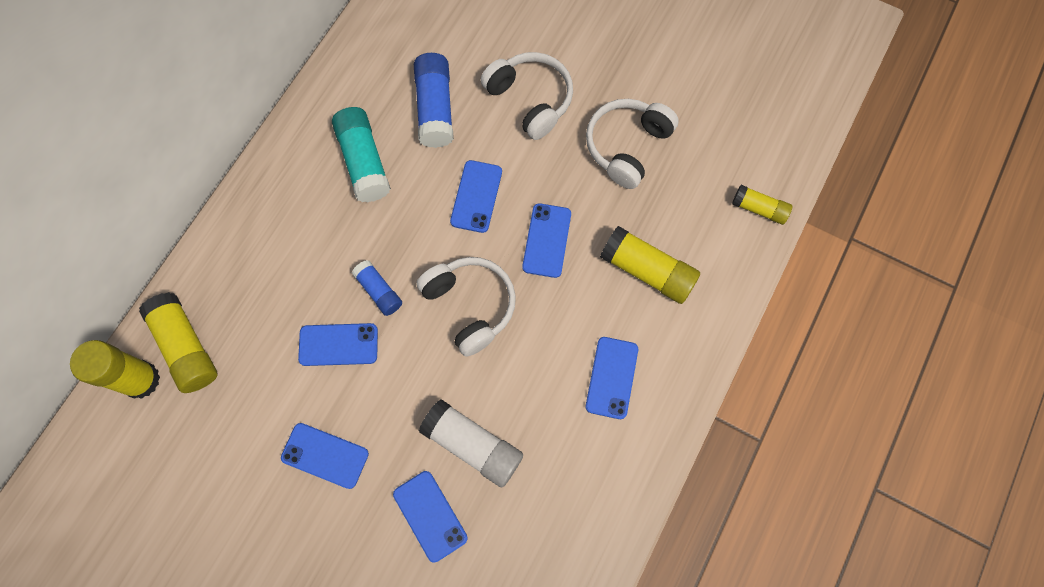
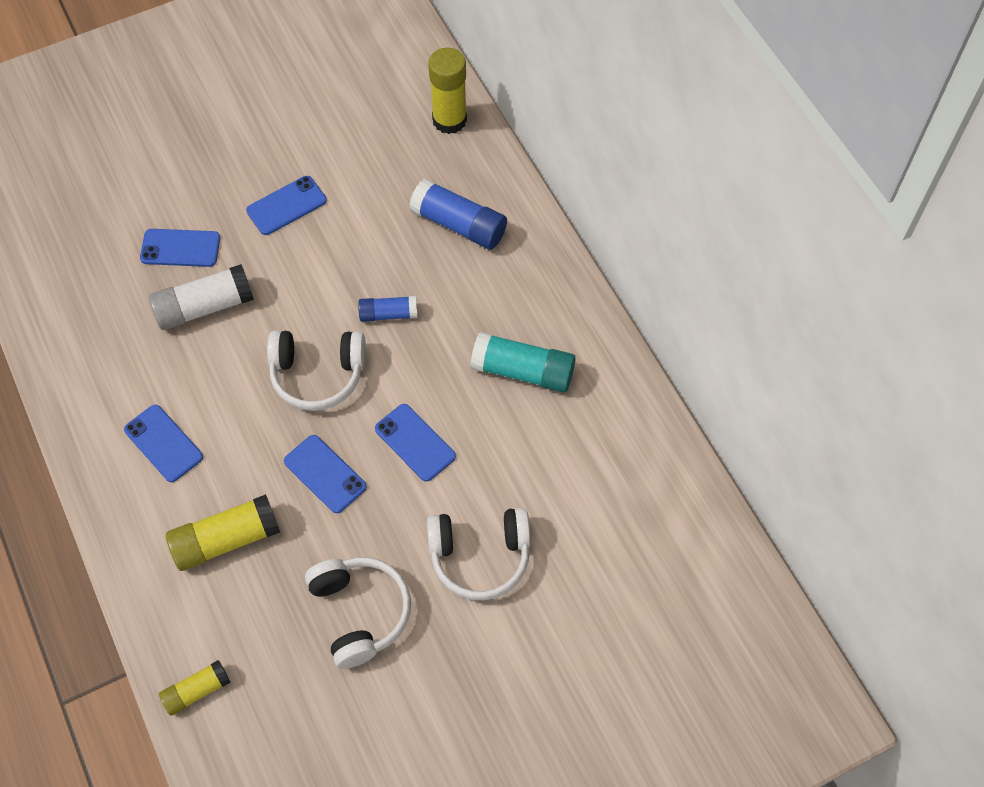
camera: 125 degrees right, 10 degrees down
yellow glue stick [139,292,218,393] -> none
blue phone [298,323,378,366] -> none
blue glue stick [414,53,454,148] -> blue glue stick moved to [409,179,507,250]

